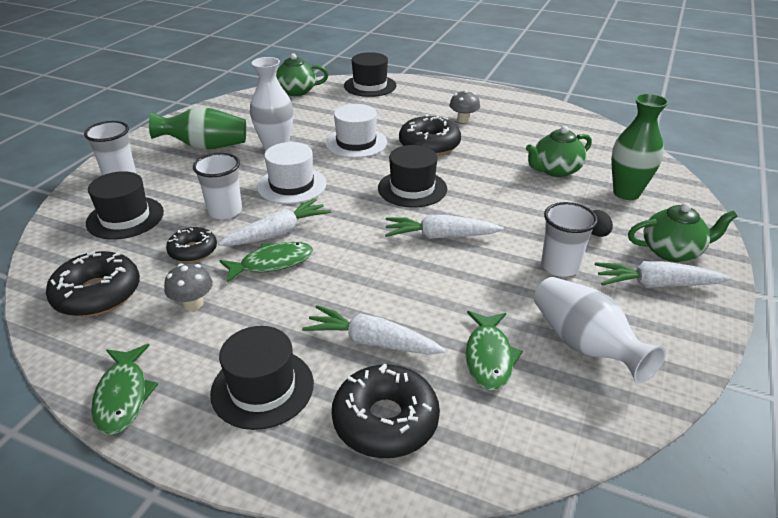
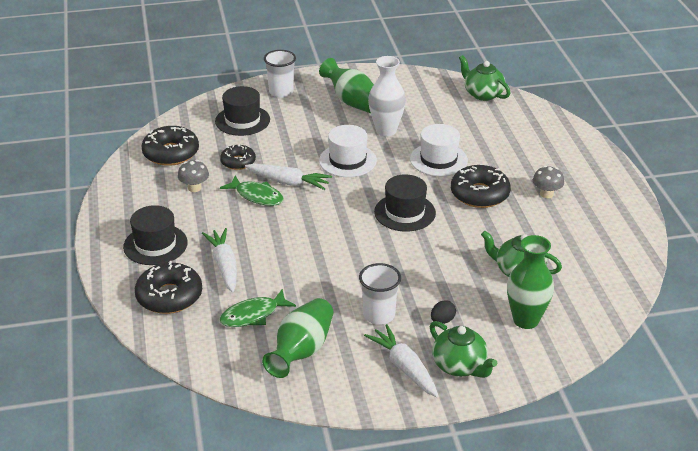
camera: 55 degrees right, 0 degrees up
green fish [91,344,158,435] -> none
white cup [193,153,242,220] -> none
black hat [344,52,397,97] -> none
white carrot [385,215,504,239] -> none
white vase [534,277,666,383] -> green vase [262,298,334,378]

